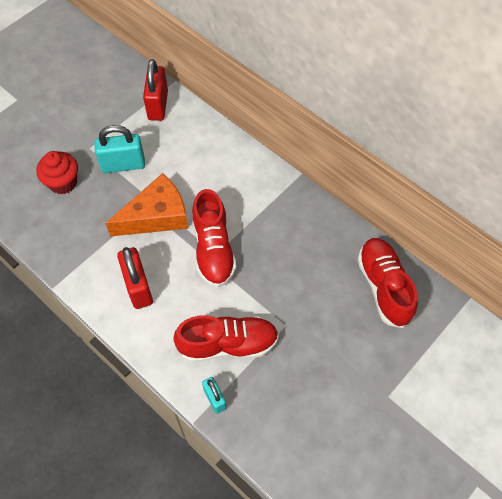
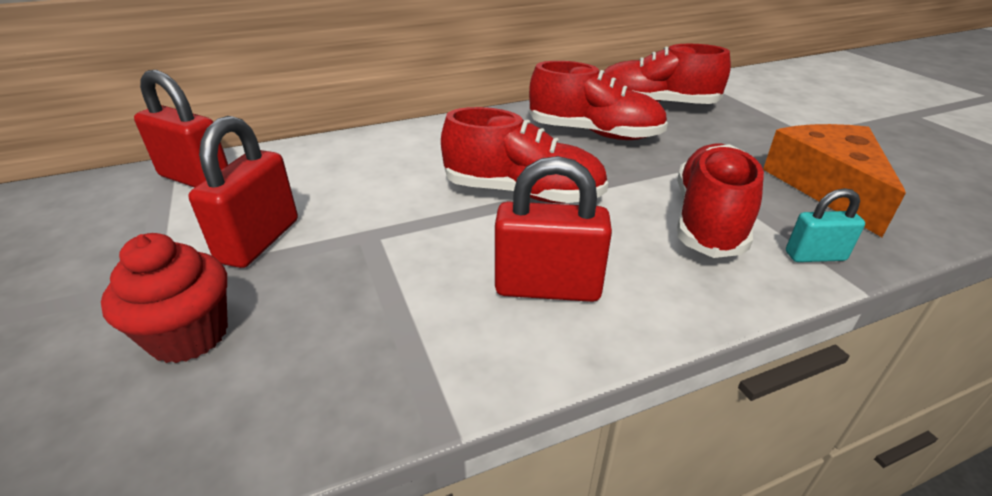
camera: 65 degrees left, 25 degrees down
turquoise padlock [94,125,145,173] -> red padlock [188,116,298,268]
orange cheese [105,173,188,236] -> orange cheese moved to [763,124,906,237]
none -> red shoe [529,61,668,140]

